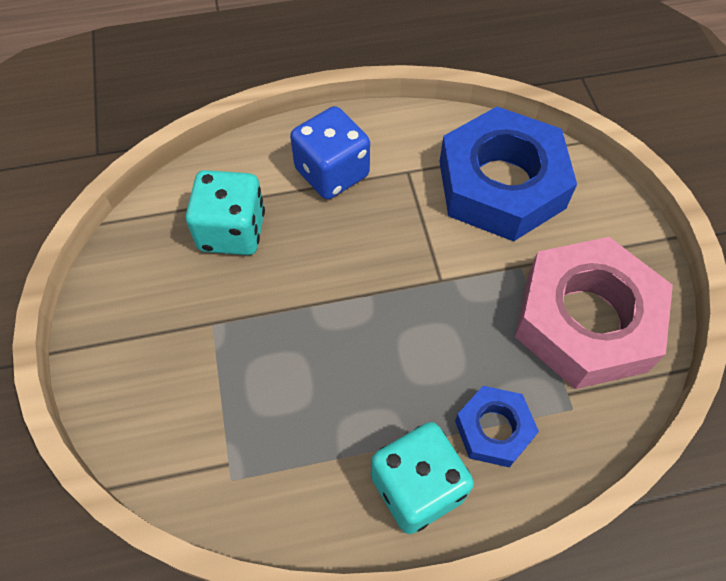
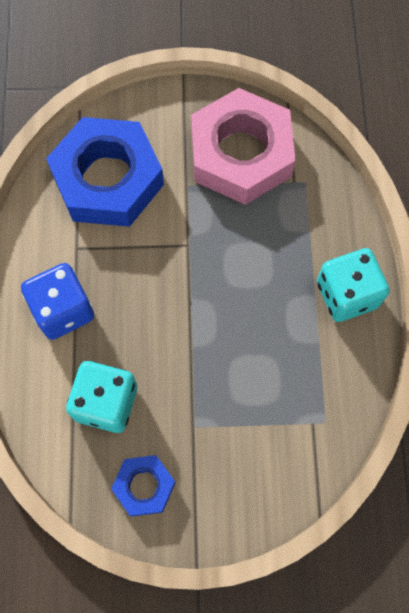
camera: 80 degrees left, 10 degrees up
blue nut [455,386,539,468] -> blue nut moved to [111,455,175,517]

